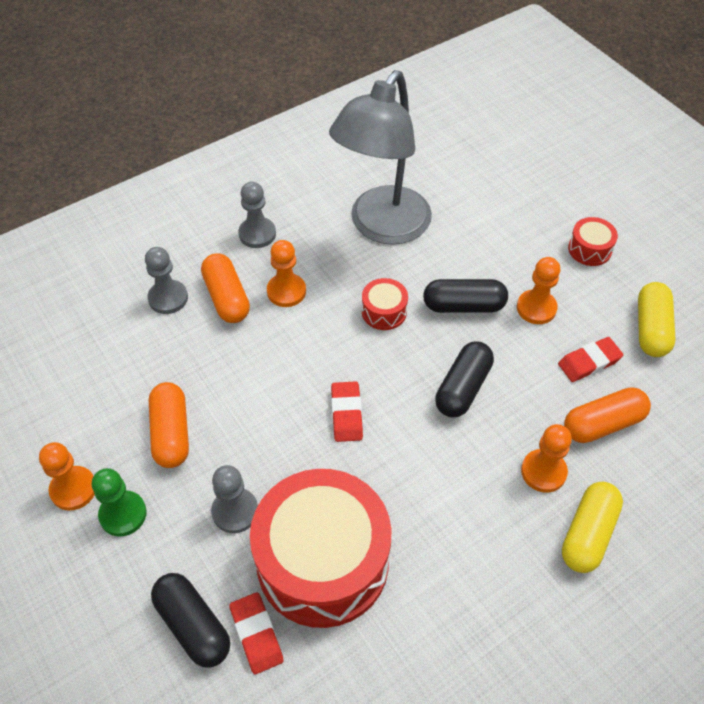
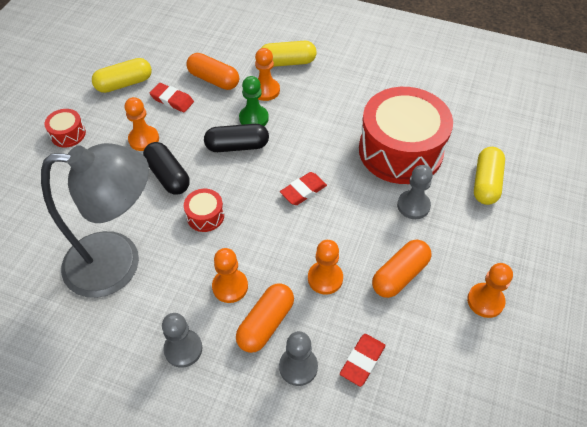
camera: 125 degrees left, 0 degrees up
green pawn [92,468,147,537] -> green pawn moved to [239,76,269,126]
black capsule [151,573,230,668] -> yellow capsule [474,147,505,205]
red eraser [229,592,284,674] -> red eraser moved to [340,334,385,387]
none -> orange pawn [308,240,343,295]

